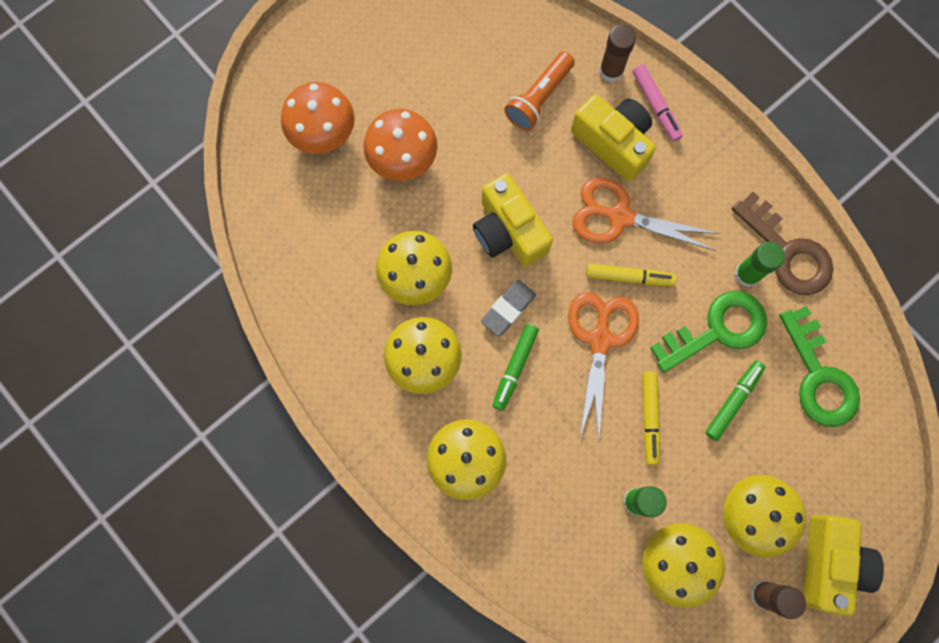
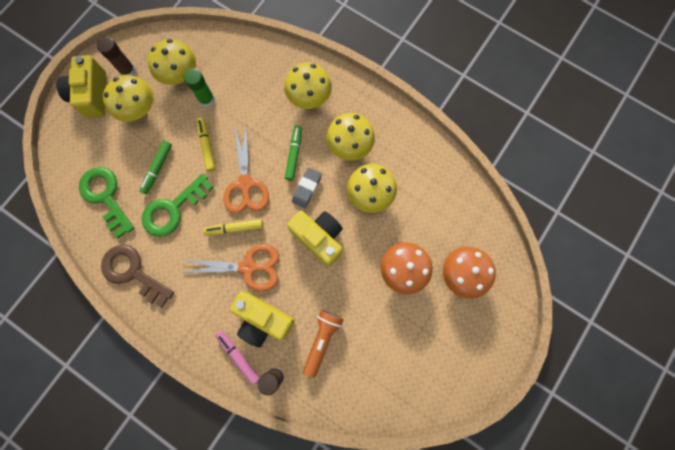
camera: 165 degrees right, 0 degrees up
green glue stick [734,242,785,287] -> none

